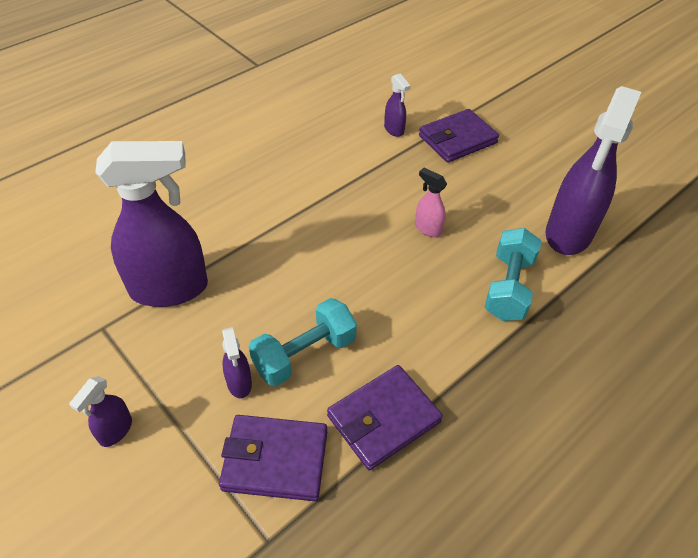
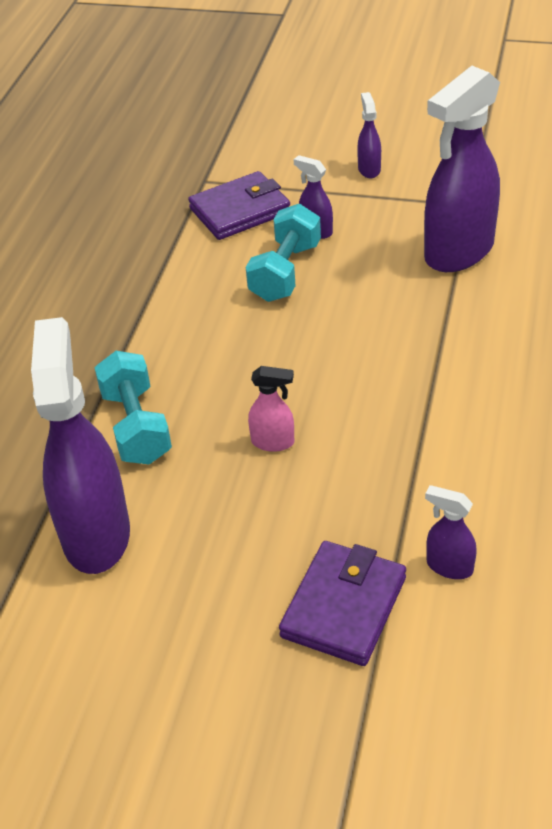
camera: 150 degrees right, 5 degrees down
purple wallet [327,365,443,470] -> none

